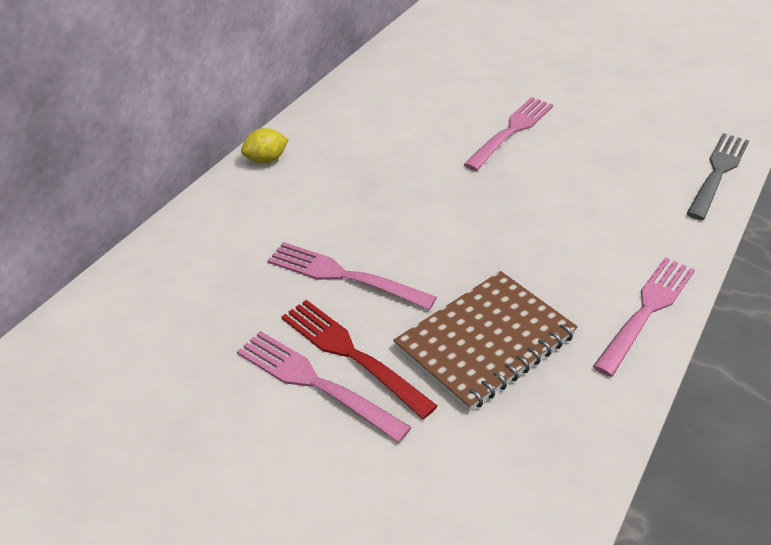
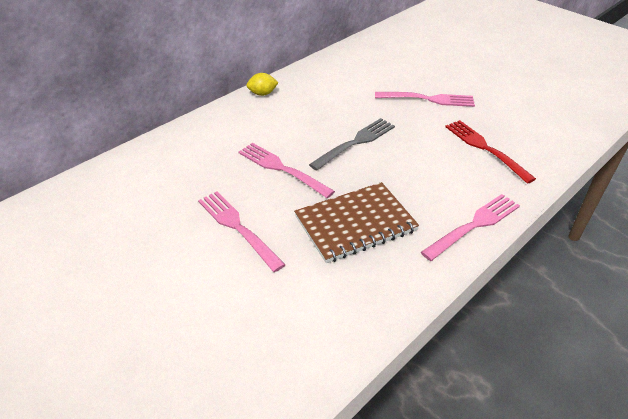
camera: 15 degrees right, 0 degrees up
red fork [281,300,438,419] -> red fork moved to [445,120,536,184]
pink fork [463,97,553,171] -> pink fork turned 45 degrees clockwise [375,92,475,107]
grey fork [686,133,749,220] -> grey fork moved to [309,118,395,171]

